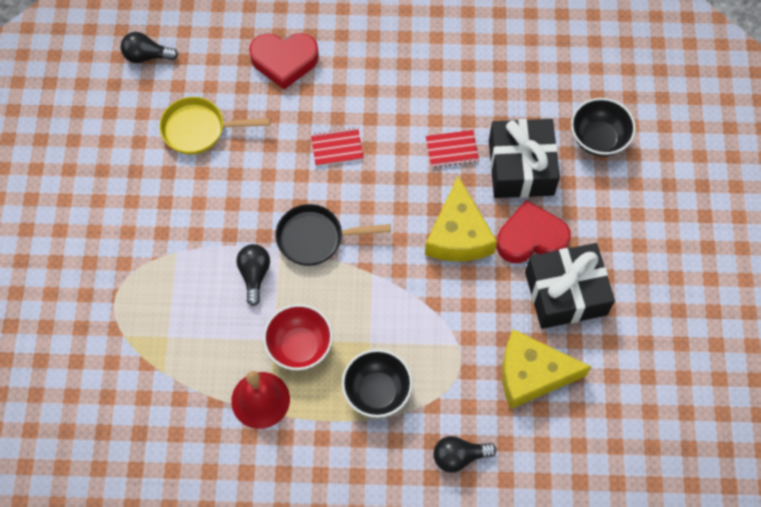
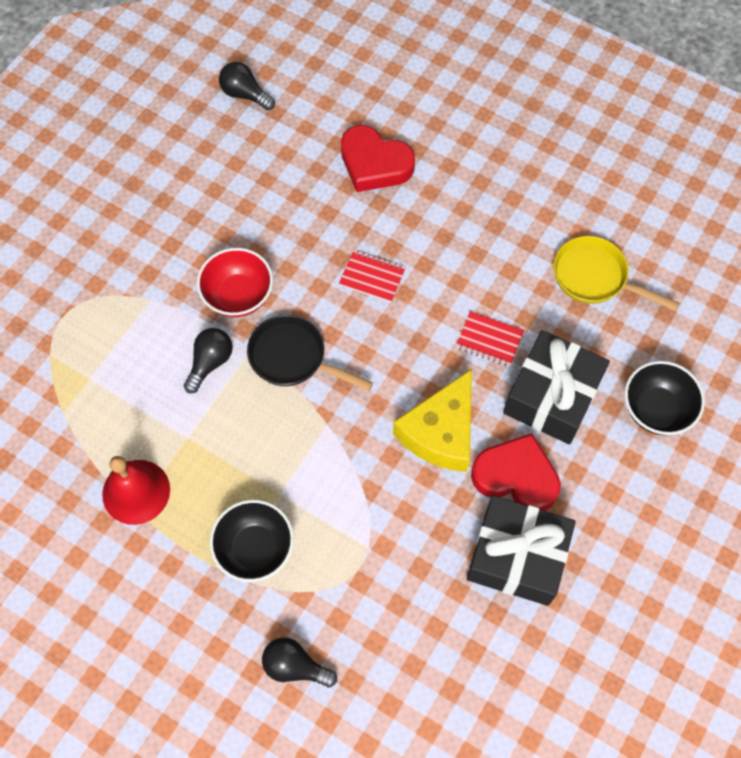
camera: 30 degrees right, 0 degrees up
yellow pan [159,97,270,155] -> yellow pan moved to [554,236,679,311]
red bowl [263,304,333,370] -> red bowl moved to [197,248,273,317]
yellow cheese [502,329,591,409] -> none

